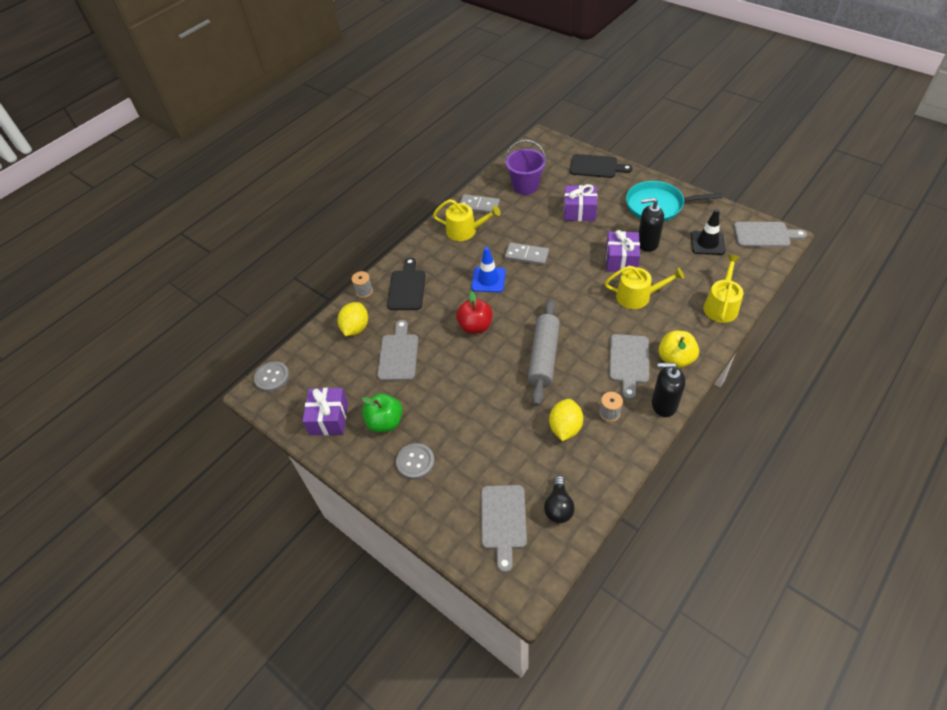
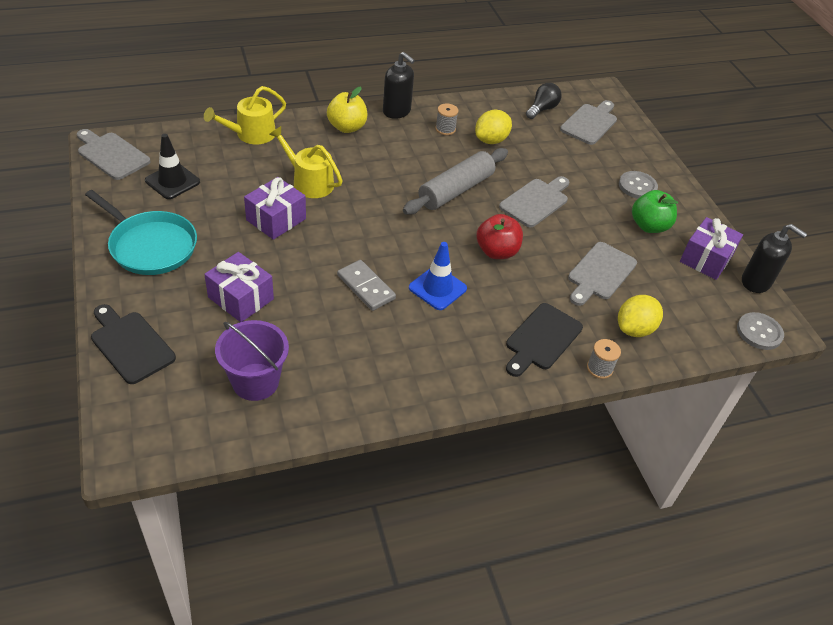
camera: 155 degrees left, 5 degrees down
yellow watering can [433,199,501,241] -> none
grey domino [460,194,500,213] -> none
grey cutting board [609,334,649,400] -> grey cutting board moved to [499,176,569,228]
black soap dispenser [639,198,664,252] -> black soap dispenser moved to [742,224,807,293]

